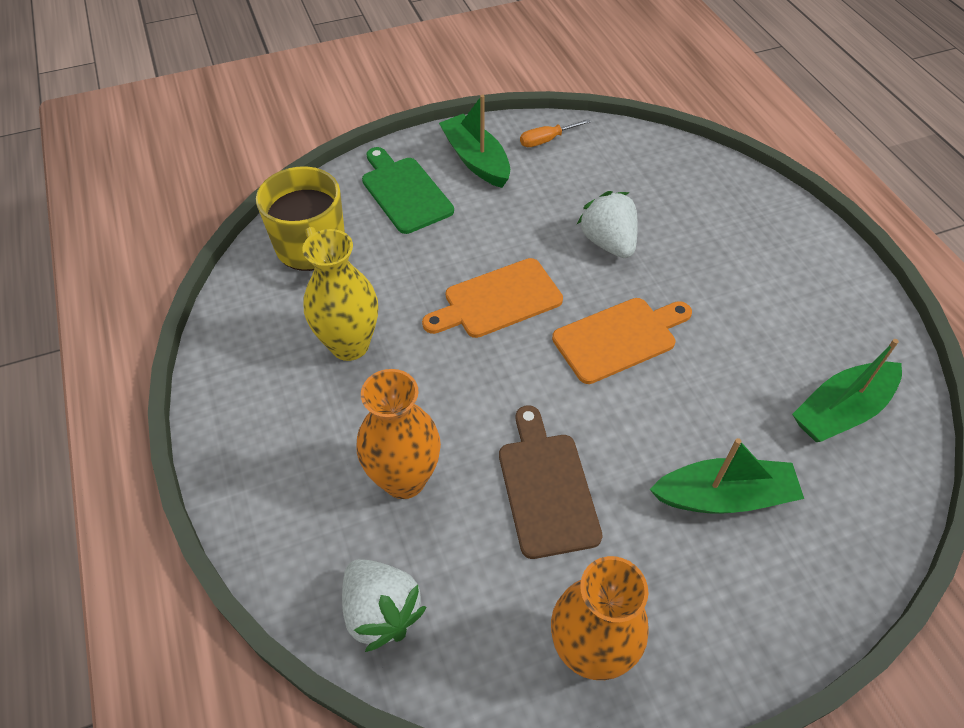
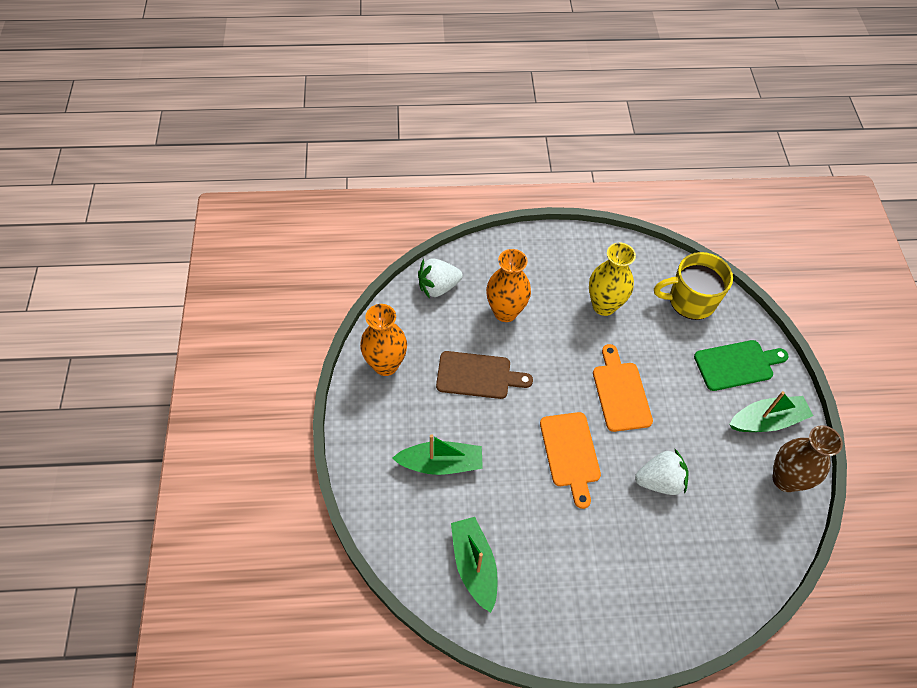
camera: 105 degrees right, 5 degrees up
orange screwdriver [520,119,591,147] -> brown vase [773,425,843,492]
green boat [649,438,804,514] -> green boat turned 105 degrees counterclockwise [392,434,483,475]

